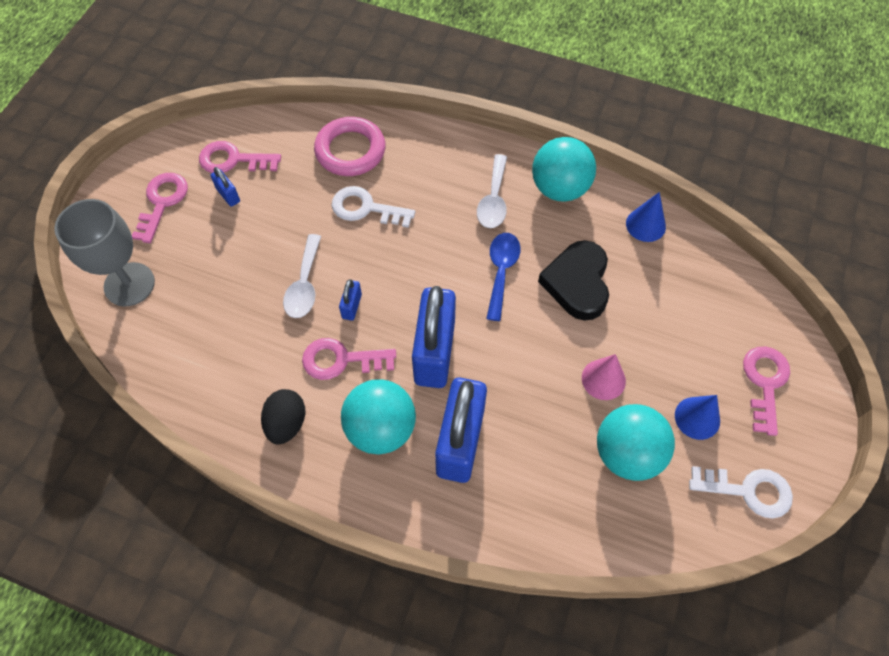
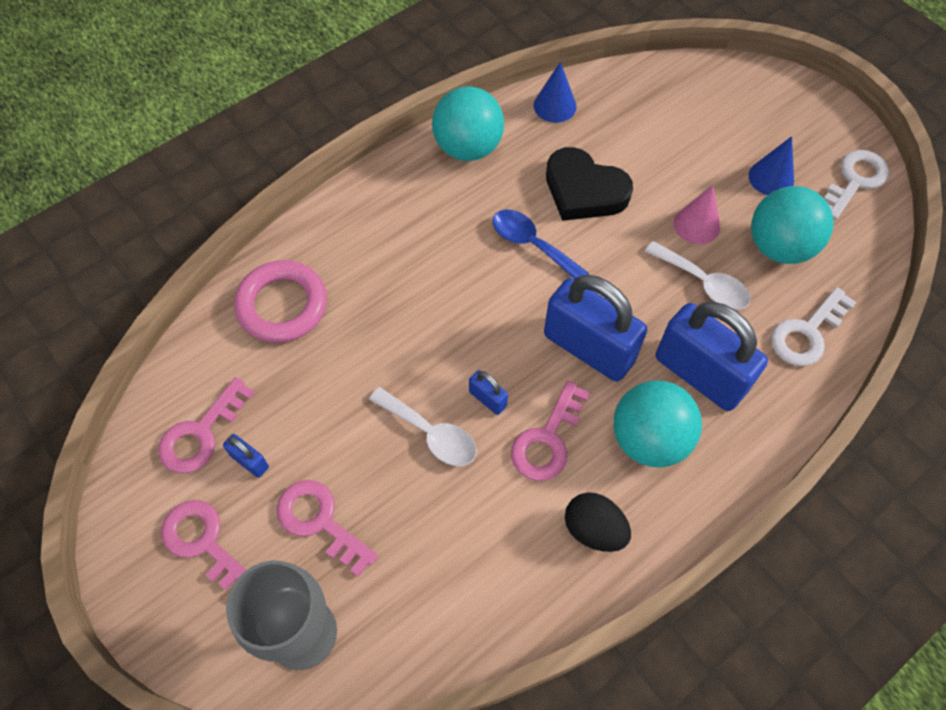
camera: 60 degrees left, 0 degrees up
blue padlock [211,167,240,207] -> blue padlock turned 45 degrees clockwise [223,434,269,478]
white key [332,186,415,228] -> white key moved to [771,287,857,366]
white spoon [477,154,507,228] -> white spoon moved to [645,241,751,310]
pink key [743,346,790,436] -> pink key moved to [276,480,378,577]

